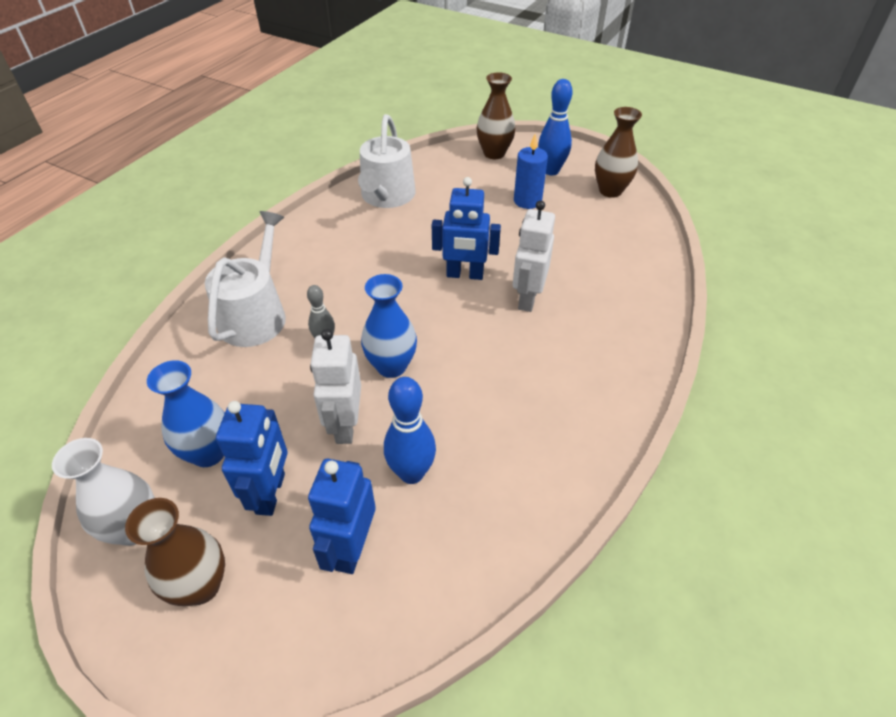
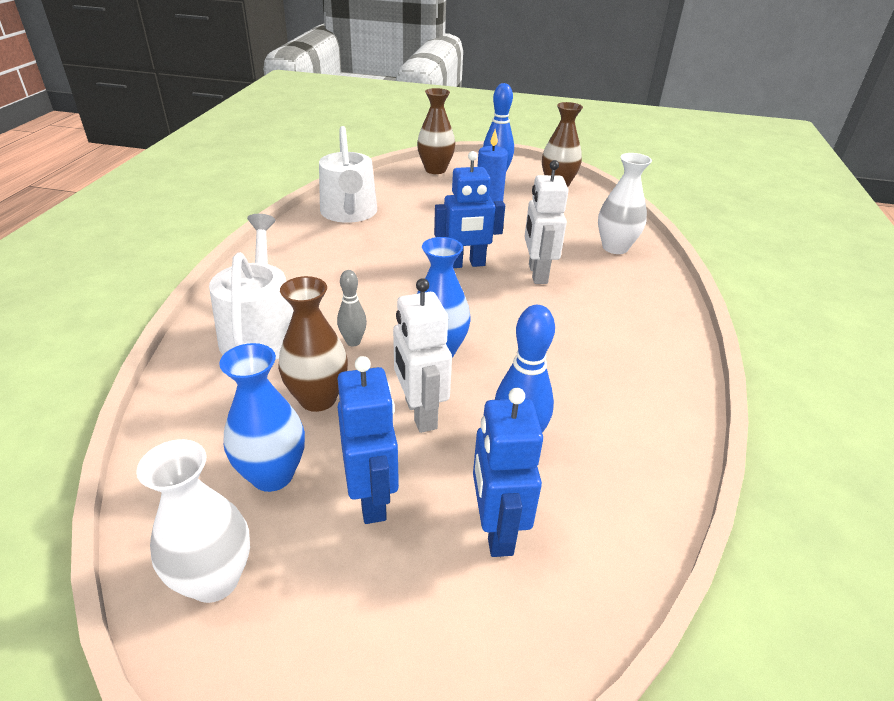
camera: 20 degrees left, 10 degrees down
brown vase [125,498,225,606] -> brown vase moved to [278,276,348,412]
none -> white vase [598,153,652,254]

